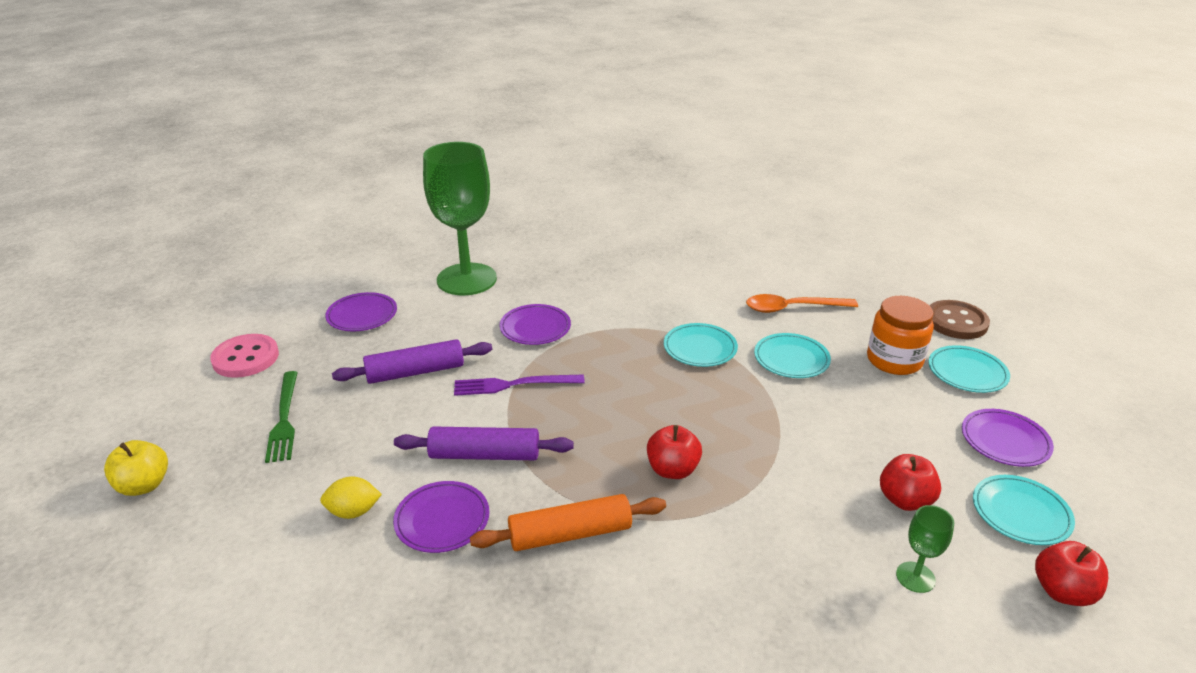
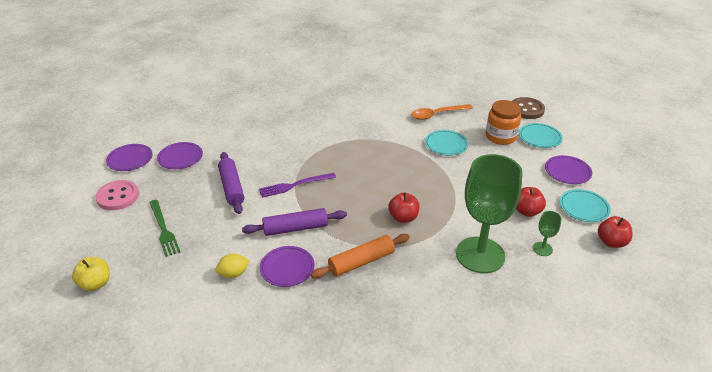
camera: 15 degrees left, 5 degrees up
purple rolling pin [332,339,492,384] -> purple rolling pin turned 75 degrees counterclockwise [218,152,244,214]
green goblet [423,142,497,296] -> green goblet moved to [456,154,523,273]
purple plate [499,304,571,345] -> purple plate moved to [106,144,153,171]
turquoise plate [664,323,738,367] -> none

